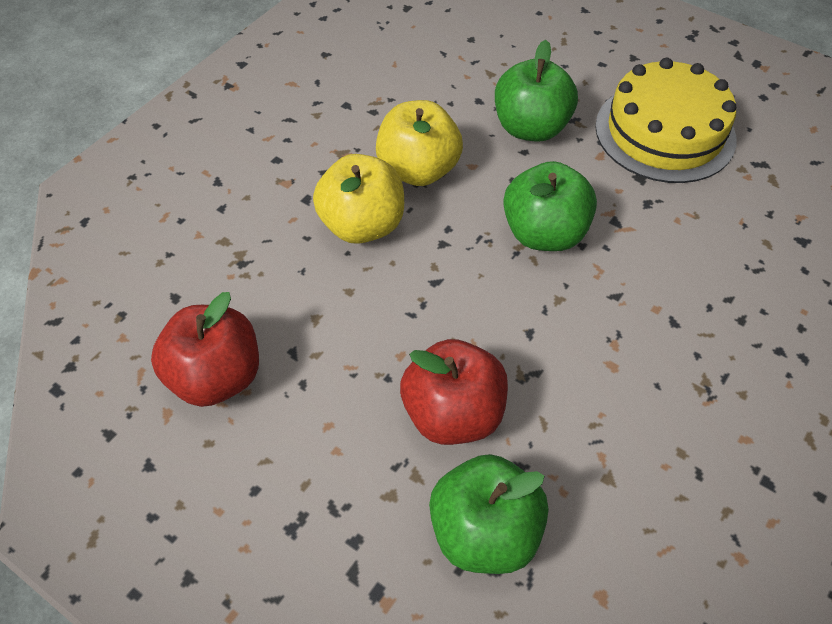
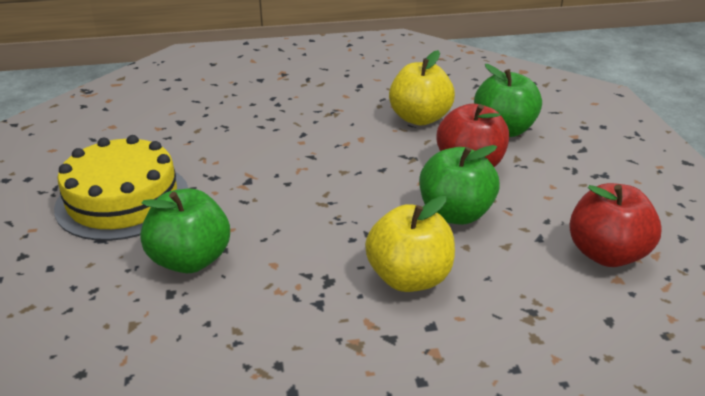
camera: 135 degrees left, 20 degrees down
yellow apple [376,100,463,186] -> yellow apple moved to [389,50,455,125]
green apple [503,161,597,251] -> green apple moved to [420,145,500,225]

